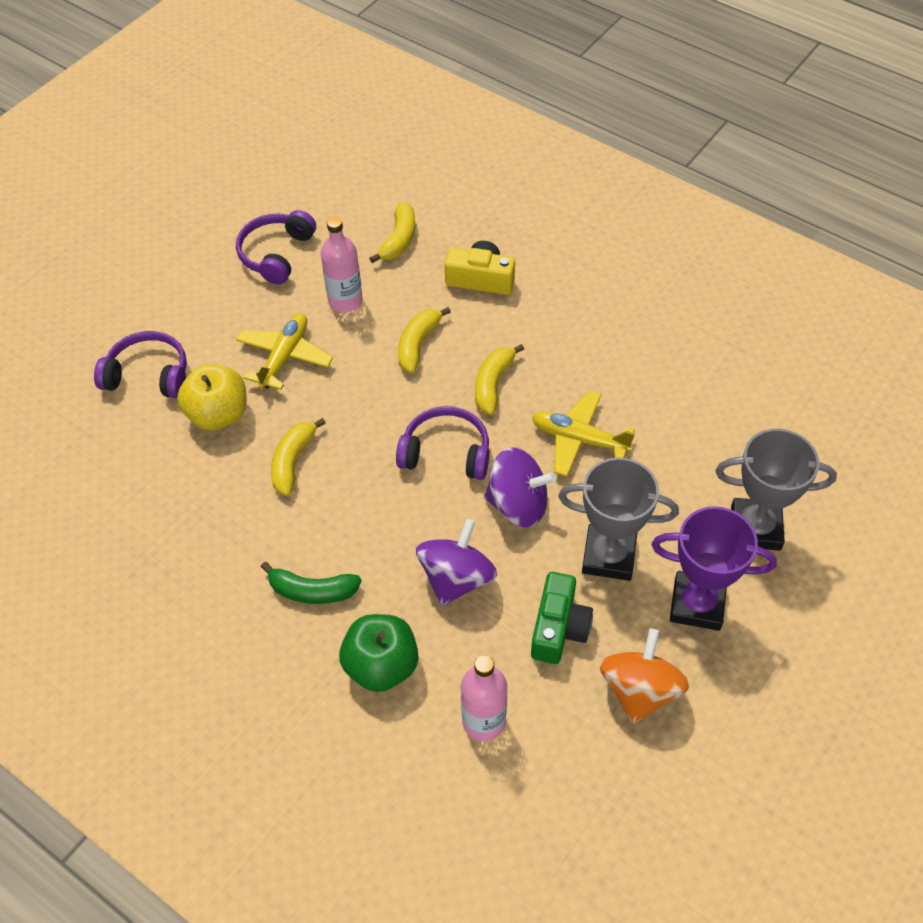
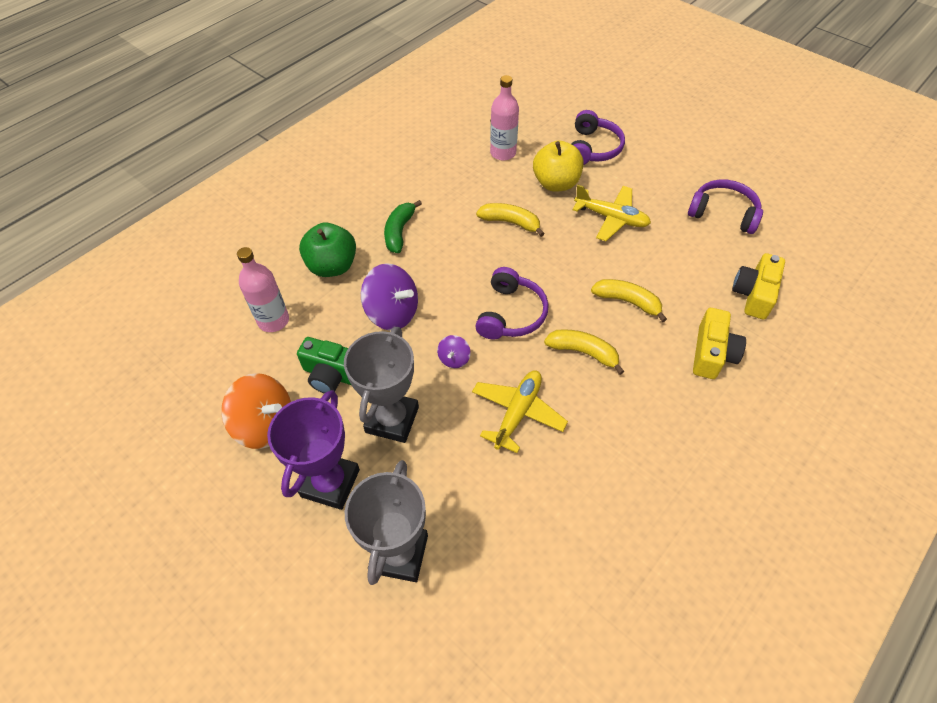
camera: 95 degrees right, 0 degrees up
pink bottle [321,217,363,312] -> pink bottle moved to [490,75,519,161]
yellow banana [369,203,415,263] -> yellow camera [732,253,785,320]
purple spinning top [484,447,556,527] -> purple spinning top [437,335,471,368], size x0.49

